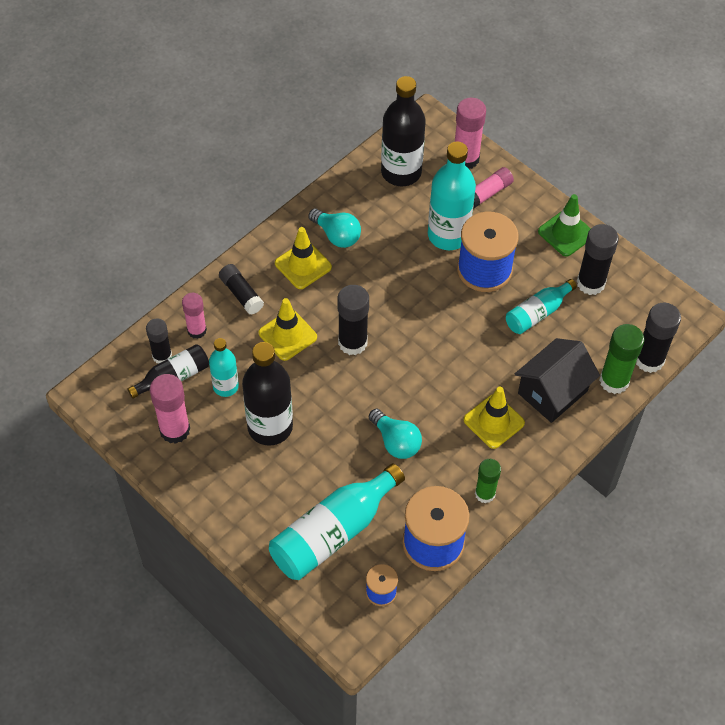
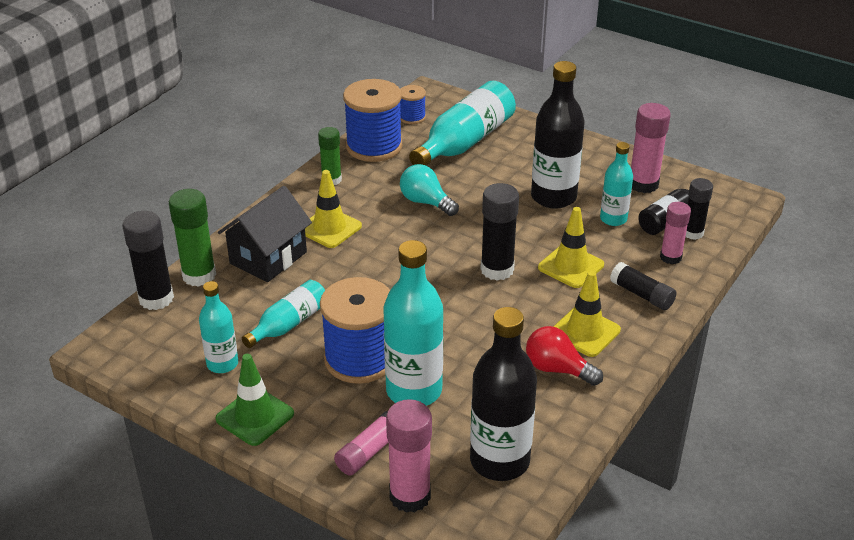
camera: 170 degrees right, 20 degrees down
turquoise light bulb [308,208,361,248] -> red light bulb [526,326,603,386]
black glue stick [577,224,619,295] -> turquoise bottle [199,281,238,373]

